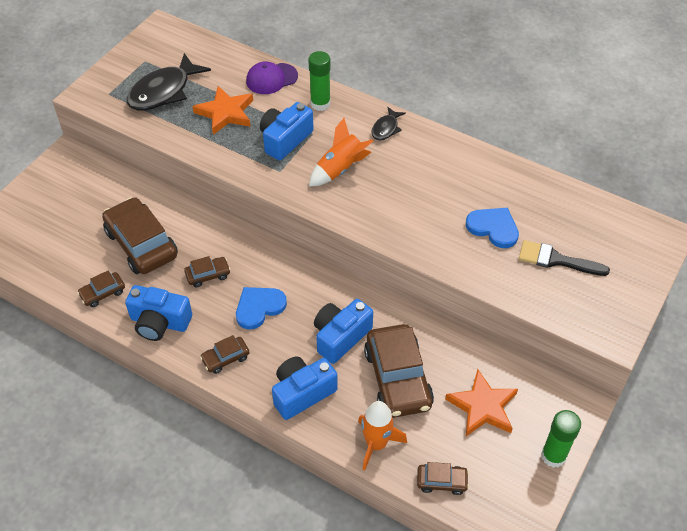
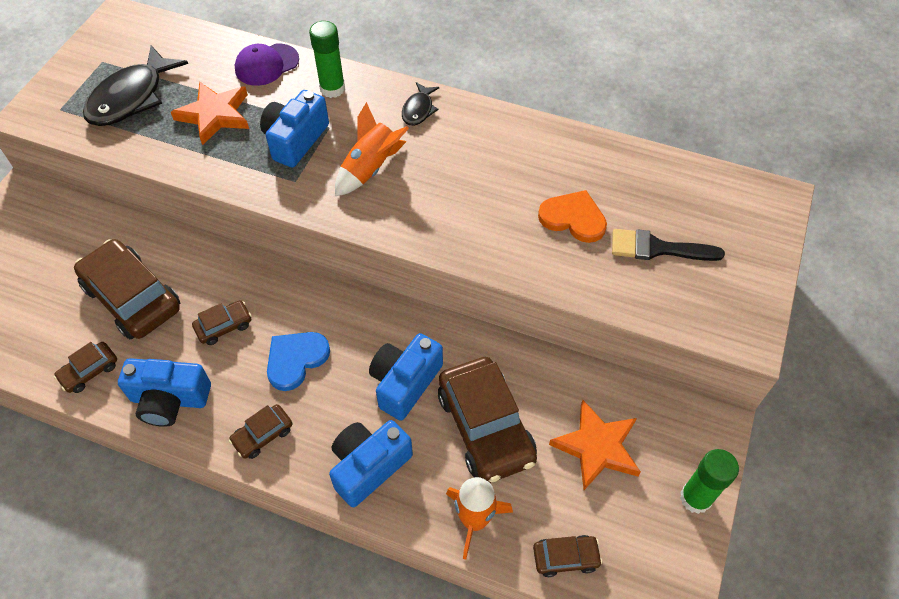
camera: 10 degrees left, 5 degrees up
blue heart [466,208,519,248] -> orange heart [538,190,607,243]

